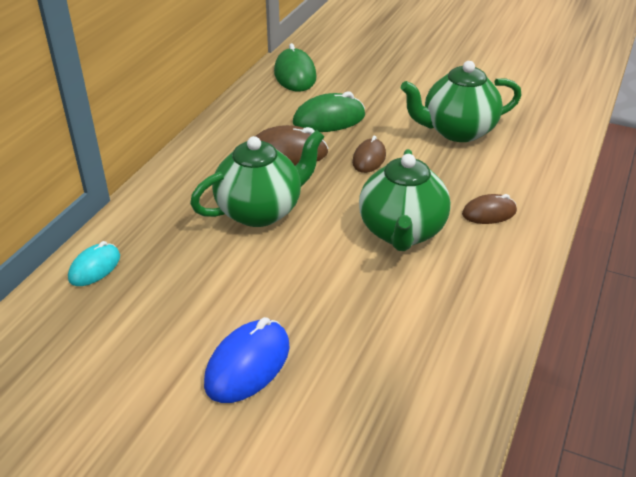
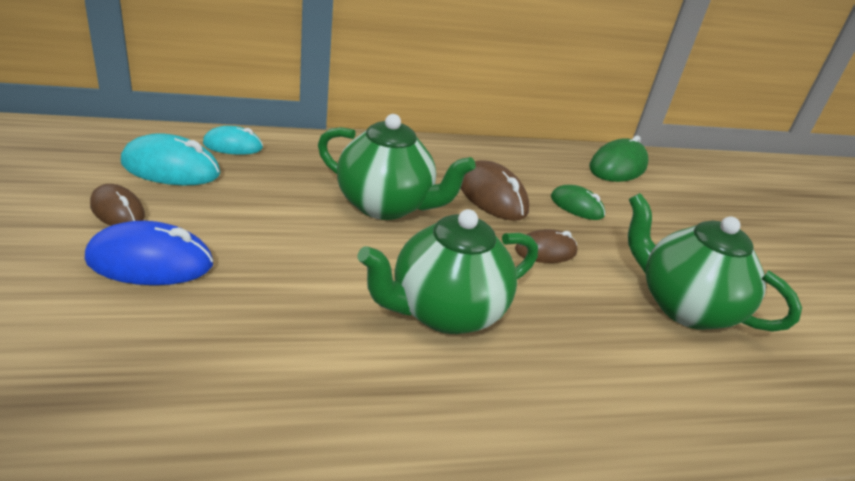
camera: 50 degrees right, 5 degrees down
green mouse [293,91,365,132] -> green mouse [551,185,605,220], size x0.64
brown mouse [462,194,517,224] -> brown mouse moved to [90,184,145,226]
none -> turquoise mouse [121,133,220,185]

